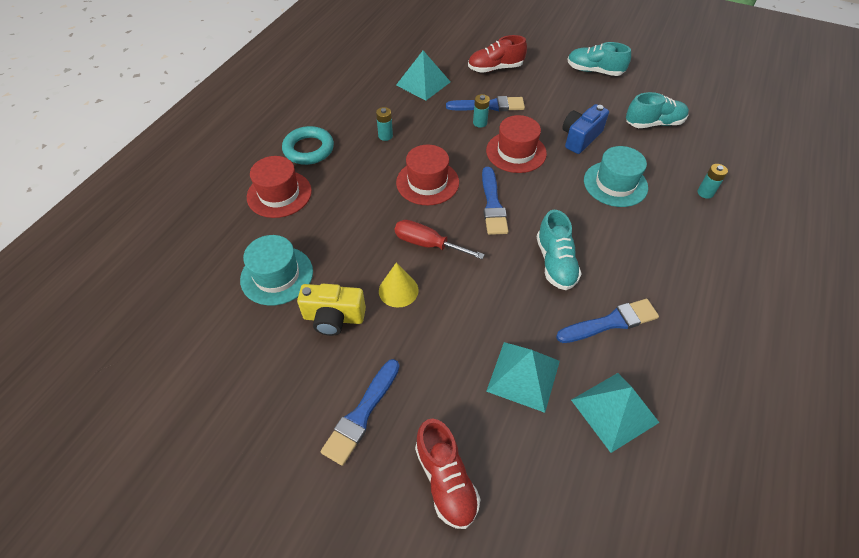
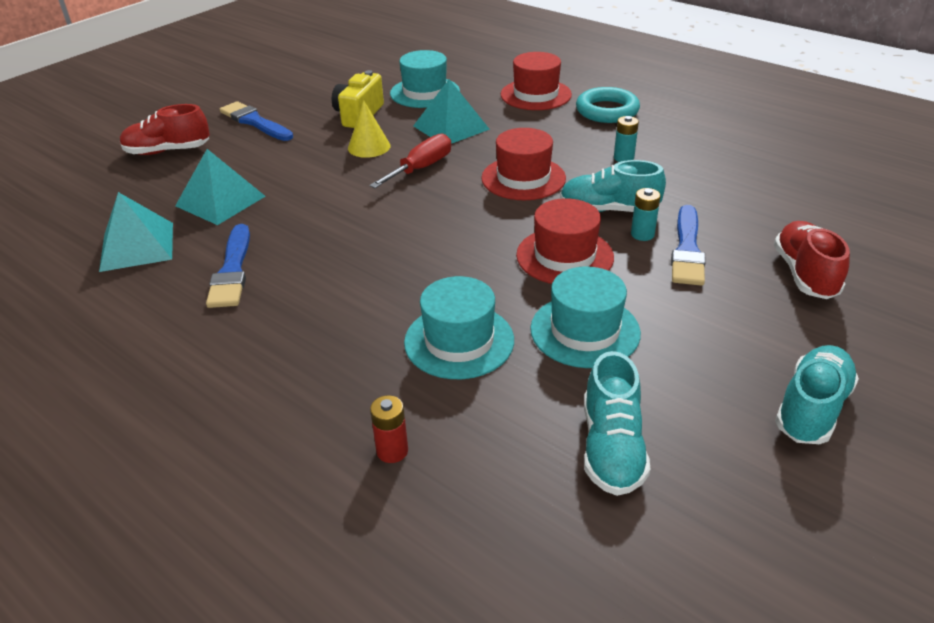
camera: 105 degrees right, 15 degrees down
turquoise pyramid [396,51,450,101] -> turquoise pyramid moved to [413,79,490,144]
blue brush [482,167,508,235] -> none
turquoise shoe [537,210,581,290] -> turquoise shoe moved to [560,160,666,212]
blue camera [562,104,609,154] -> turquoise hat [530,266,641,368]
turquoise battery [697,164,728,199] -> red battery [370,395,408,463]

